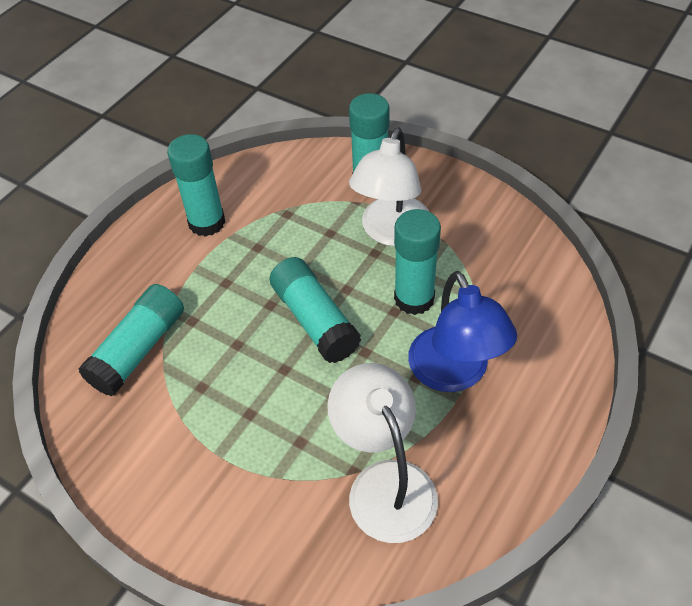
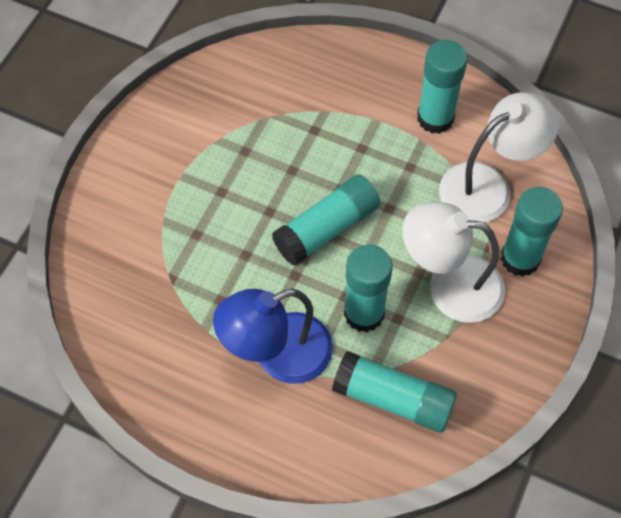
camera: 80 degrees right, 10 degrees up
turquoise glue stick [78,284,184,397] -> turquoise glue stick moved to [332,351,457,433]
white lamp [327,363,438,543] -> white lamp moved to [439,92,559,223]

